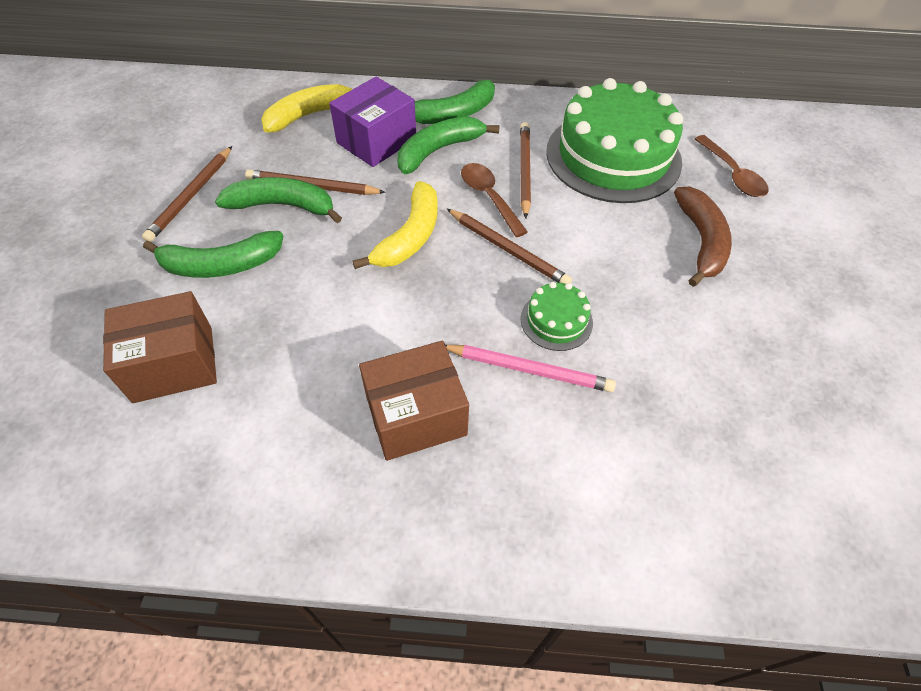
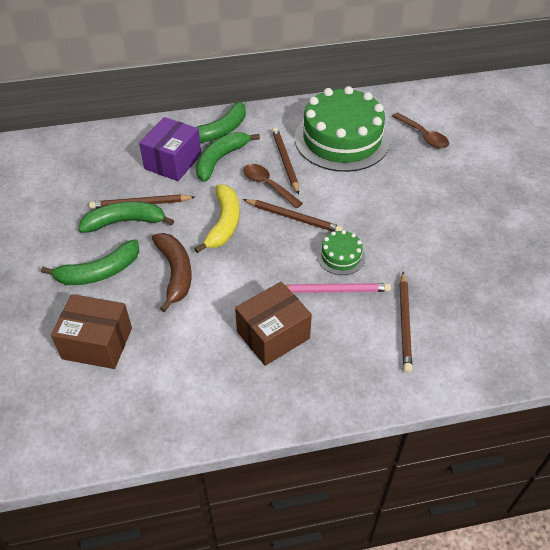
camera: 15 degrees left, 5 degrees down
brown box [103,291,217,403] -> brown box turned 45 degrees clockwise [51,294,132,369]
brown pencil [142,146,232,242] -> brown pencil moved to [400,272,412,373]
yellow banana [261,84,353,133] -> none
brown banana [674,186,732,287] -> brown banana moved to [152,233,192,312]

